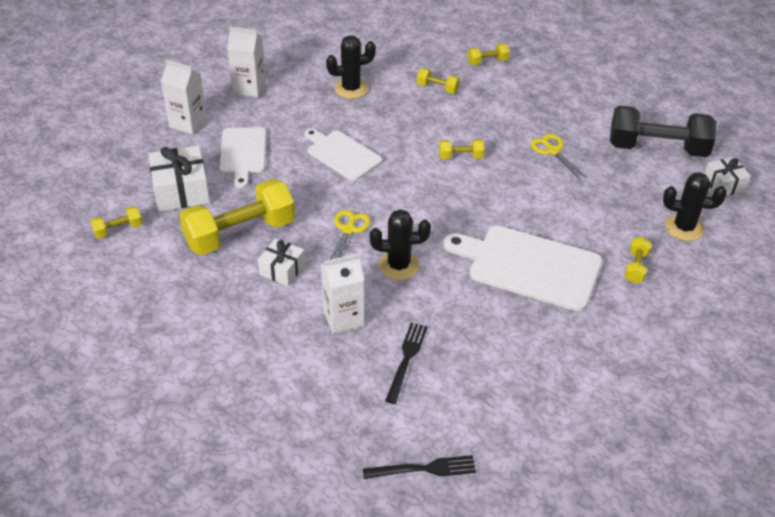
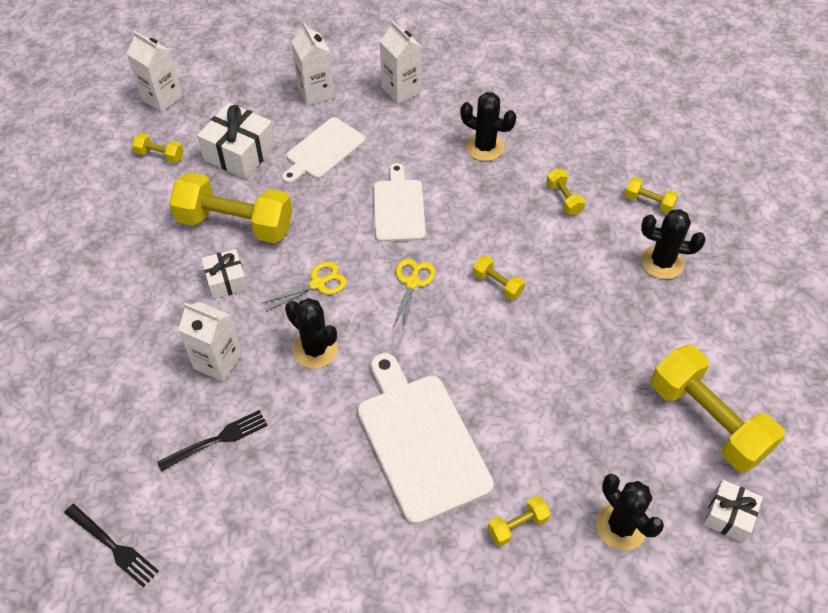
camera: 45 degrees right, 10 degrees up
yellow scissors [531,134,587,179] -> yellow scissors moved to [393,259,435,332]
black dumbbell [610,105,717,157] -> yellow dumbbell [651,345,785,473]
none -> white carton [127,31,183,112]
none -> black cactus [641,209,706,279]

